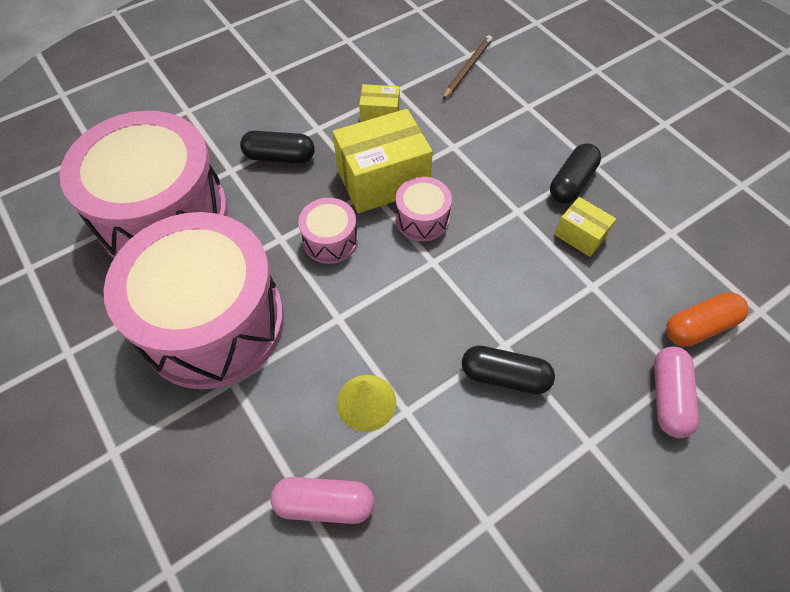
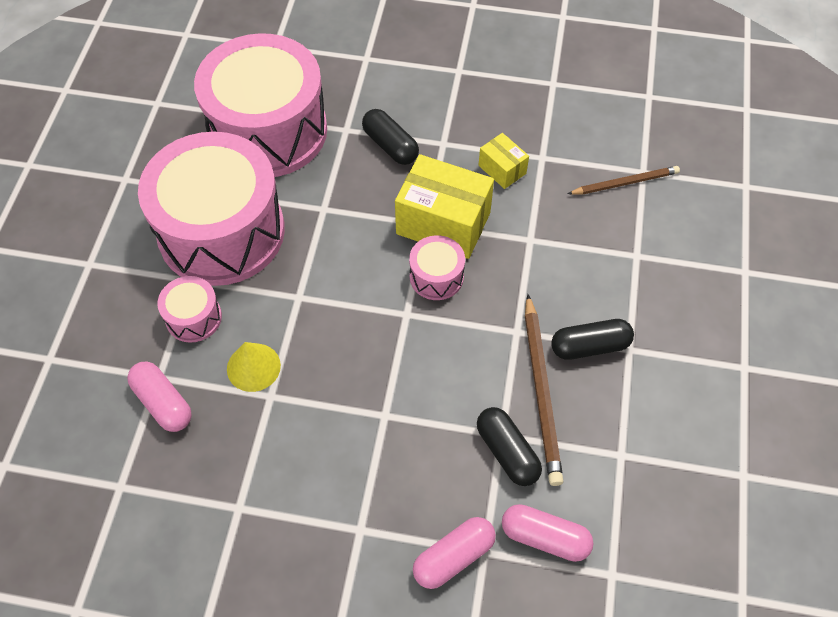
camera: 45 degrees right, 0 degrees up
pink drum [298,198,358,264] -> pink drum moved to [157,276,222,343]
black capsule [462,346,555,394] -> black capsule moved to [477,407,542,486]
yellow box [554,197,616,257] -> brown pencil [525,294,563,486]
orange capsule [666,292,749,347] -> pink capsule [502,504,594,562]

